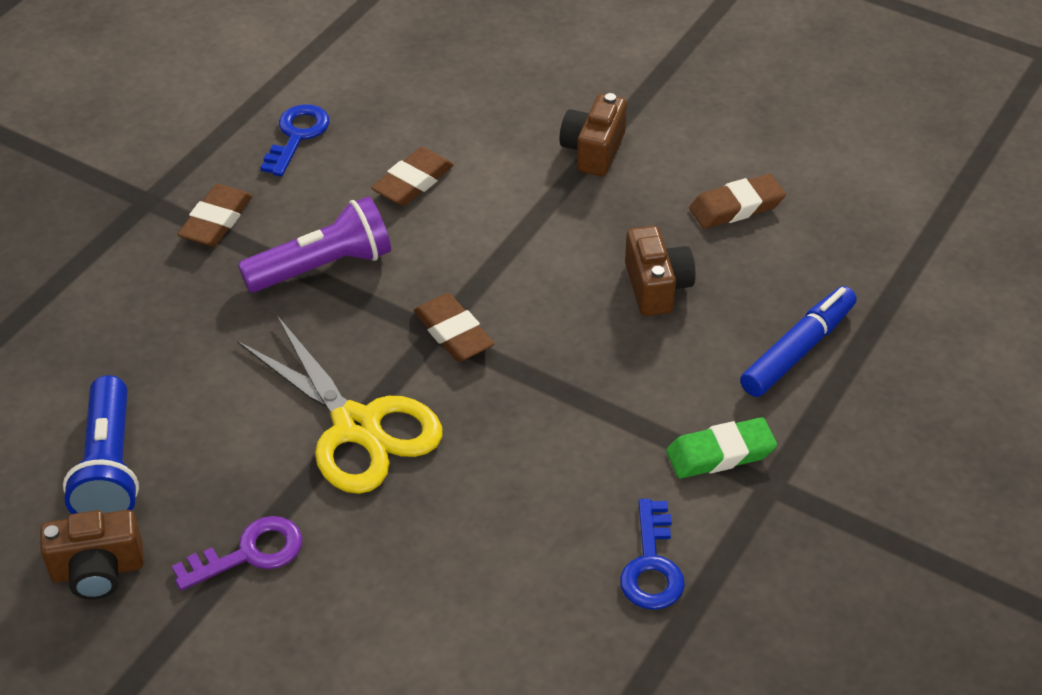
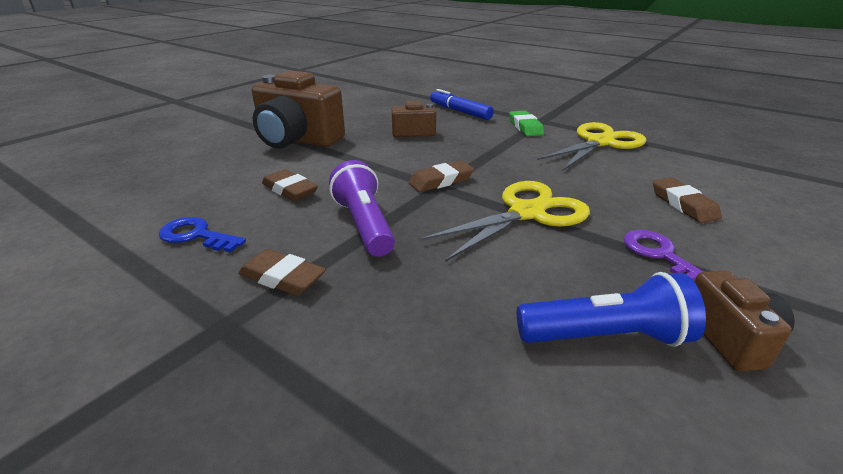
camera: 85 degrees left, 15 degrees down
brown camera [560,93,627,176] -> brown camera [252,70,345,148], size x1.90
blue key [620,499,685,610] -> yellow scissors [537,122,646,171]
brown eraser [689,174,786,229] -> brown eraser moved to [653,178,722,223]

